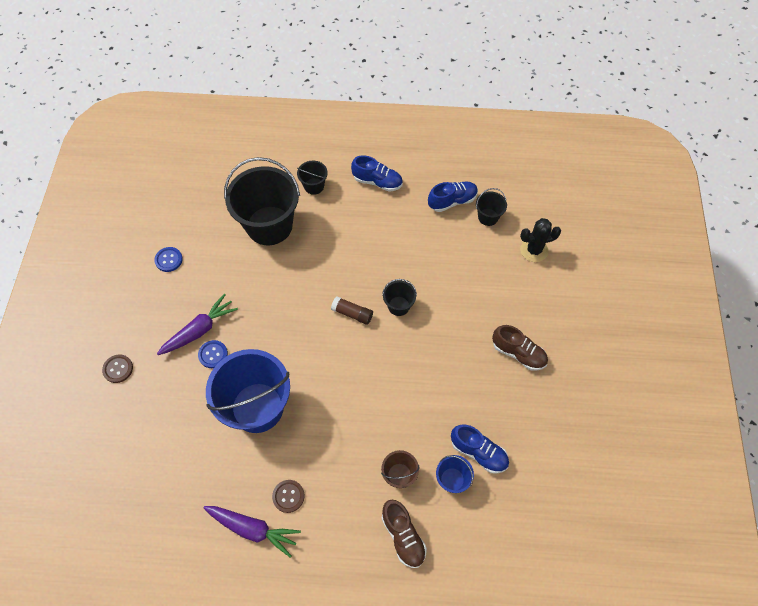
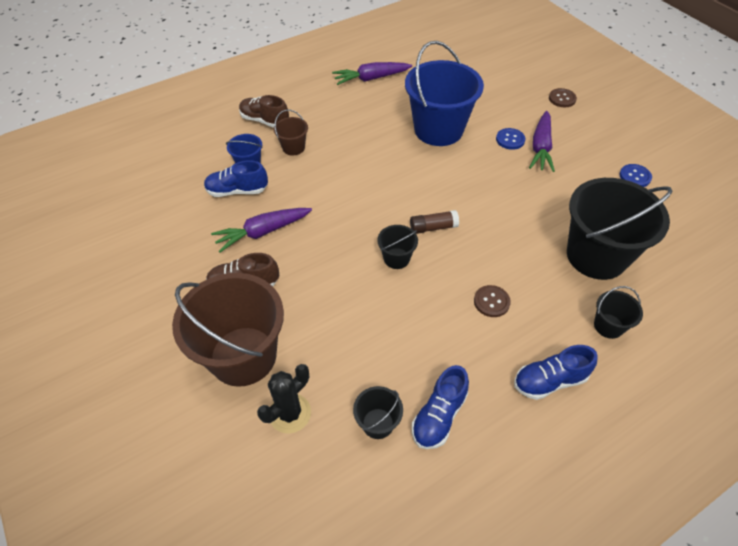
camera: 145 degrees right, 10 degrees down
brown button [272,480,305,513] -> brown button moved to [474,285,511,317]
none -> brown bucket [172,273,284,387]
none -> purple carrot [211,208,312,252]

